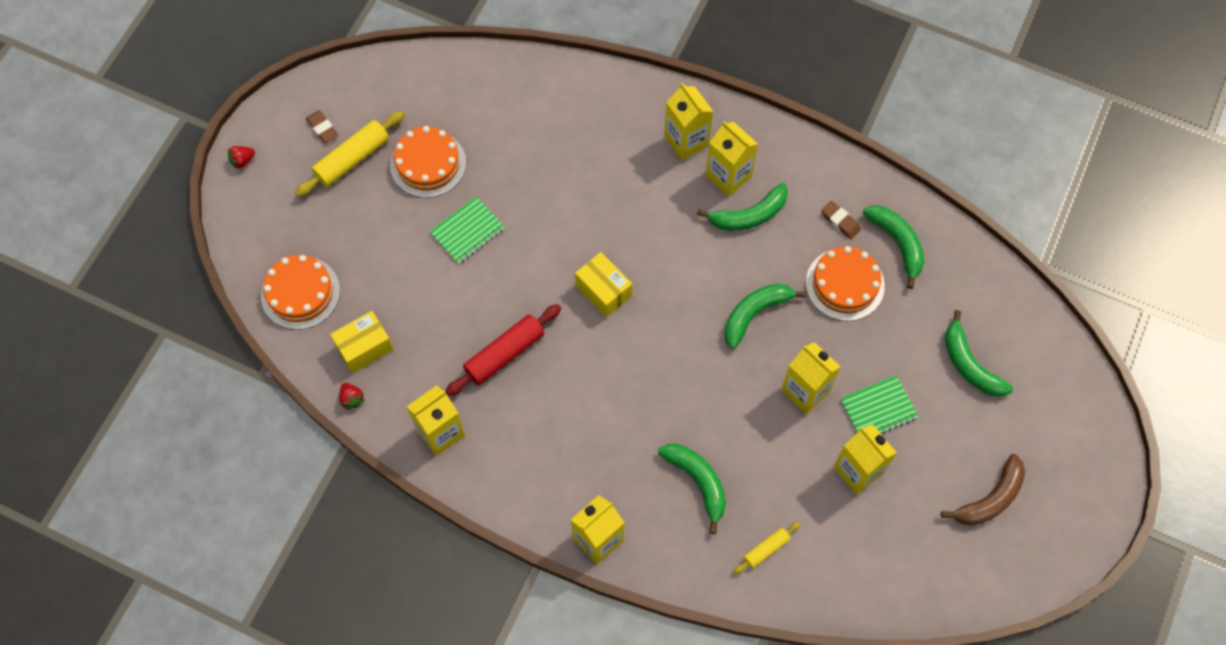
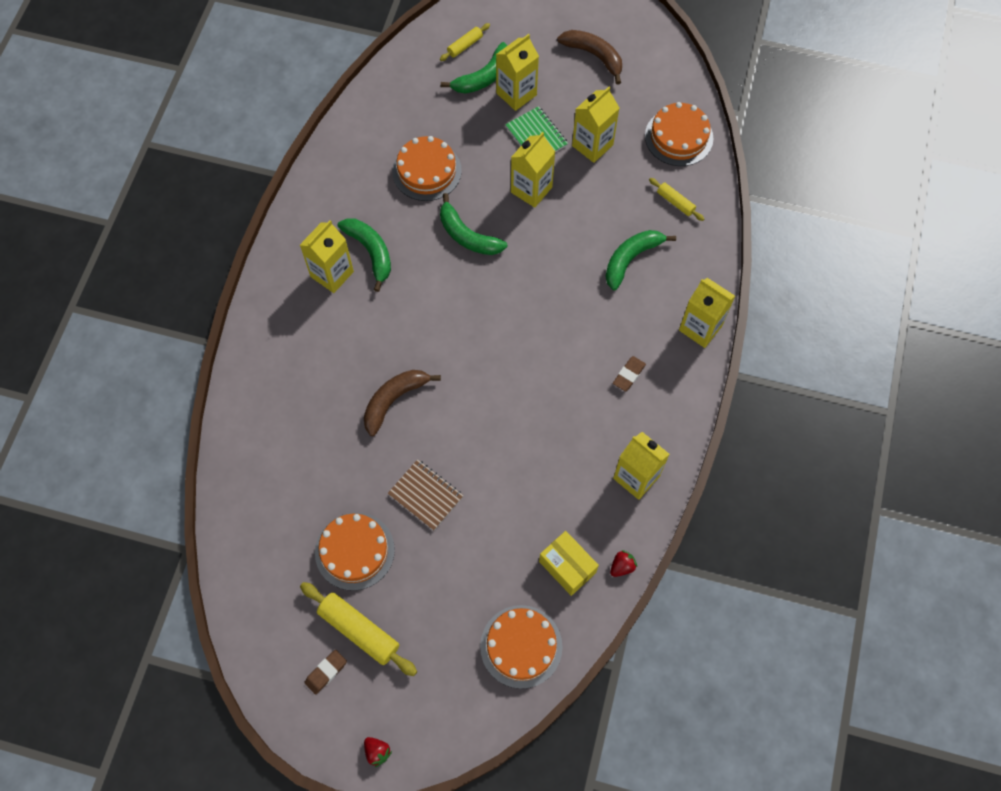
camera: 100 degrees left, 0 degrees up
green notebook [430,196,505,264] -> brown notebook [387,459,463,531]
red rolling pin [445,304,561,396] -> none
yellow box [575,252,632,317] -> none
yellow carton [664,83,713,160] -> yellow carton moved to [496,34,539,111]
brown eraser [821,201,861,239] -> brown eraser moved to [613,356,646,392]
green banana [863,205,925,289] -> none
none -> brown banana [364,370,441,436]
none -> yellow rolling pin [440,23,490,61]
none -> orange cake [645,102,713,166]

